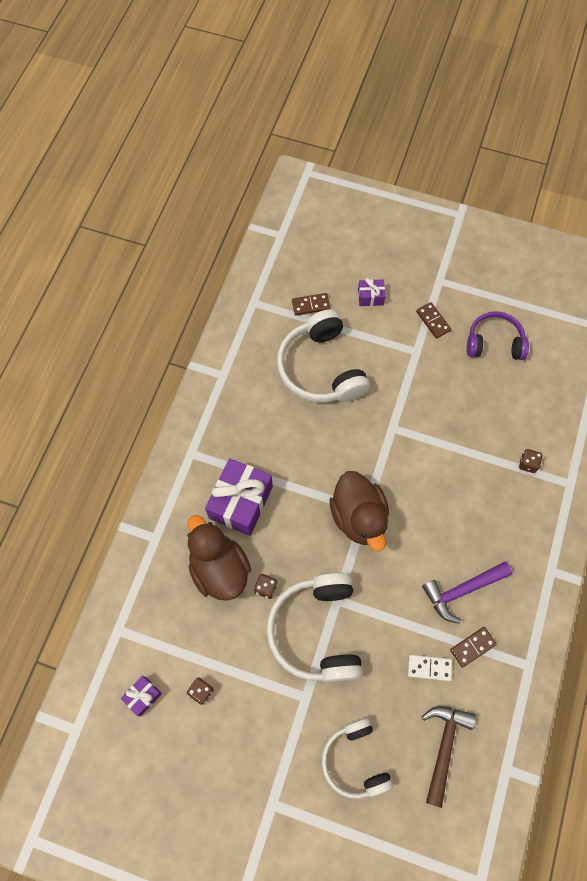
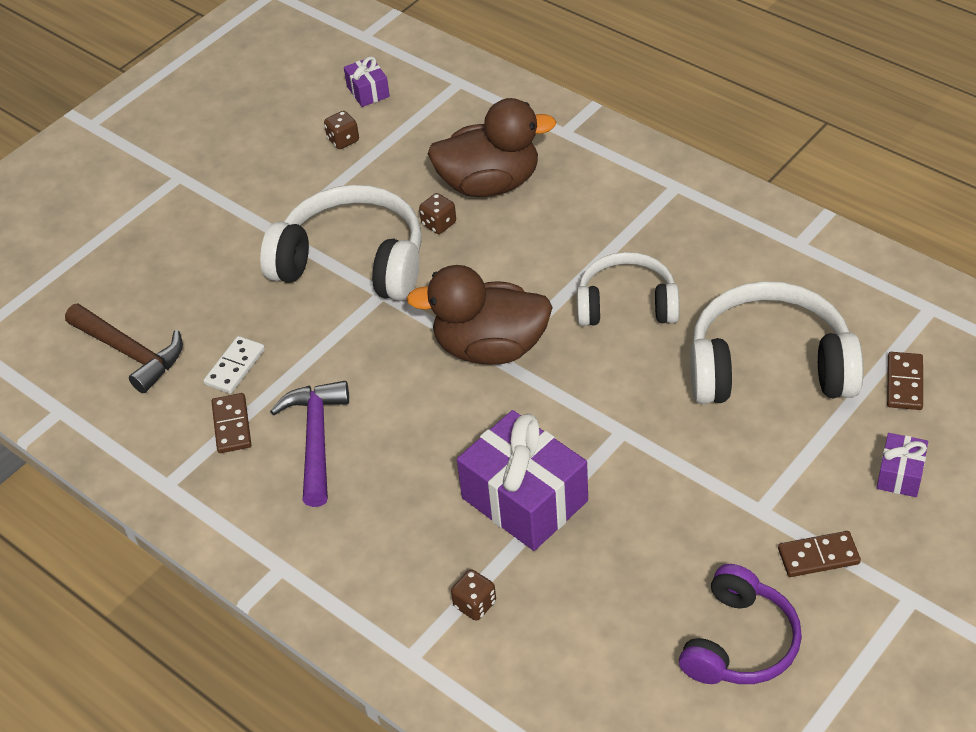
camera: 115 degrees right, 20 degrees down
purple gift [205,458,273,536] -> purple gift moved to [457,410,588,551]
white headphones [322,718,393,799] -> white headphones moved to [577,252,679,326]

